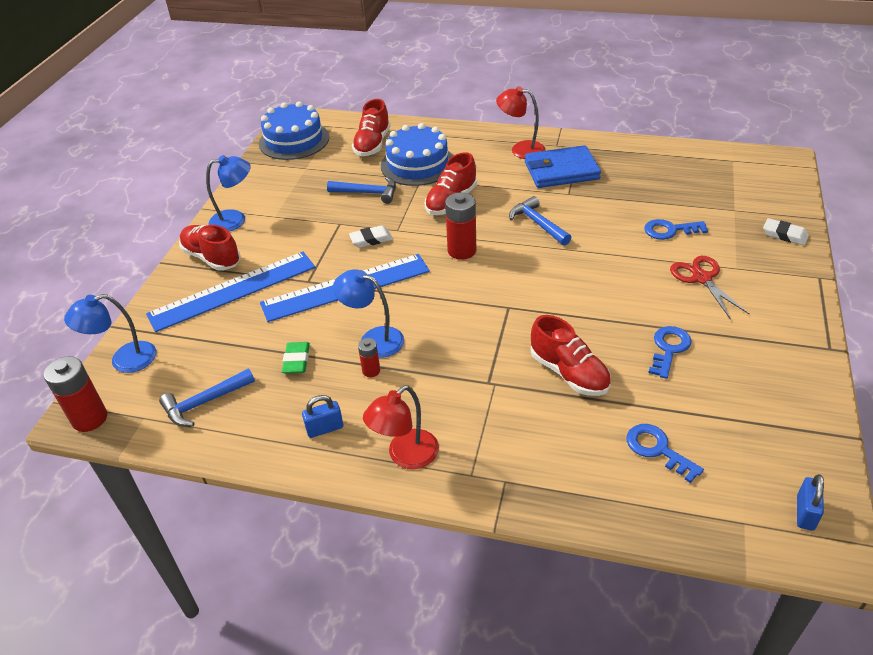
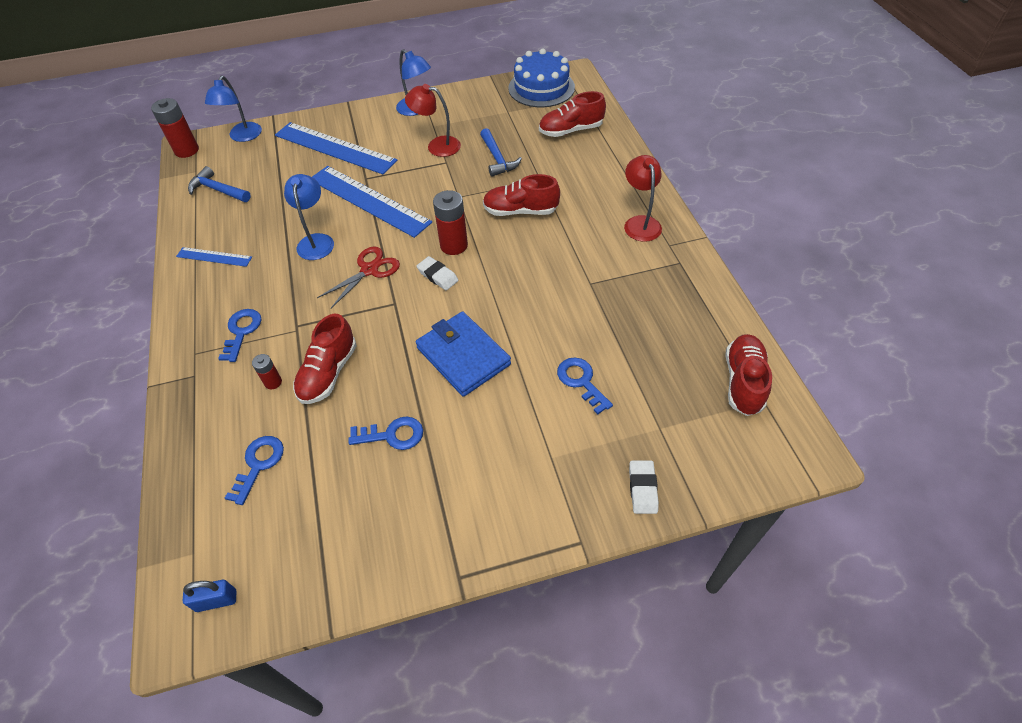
camera: 60 degrees right, 10 degrees up
blue lamp [64,294,156,373] -> blue lamp turned 120 degrees counterclockwise [205,76,262,142]
red shoe [179,225,241,271] -> red shoe moved to [725,334,772,416]
green eraser [282,342,310,374] -> none
blue padlock [302,395,343,438] -> blue ruler [176,247,252,267]
white eraser [349,225,393,248] -> white eraser moved to [416,256,459,290]
red battery [358,338,380,377] -> red battery moved to [252,354,282,390]
red lamp [363,385,439,469] -> red lamp moved to [405,84,461,157]
blue cake [381,123,453,186] -> none
blue hammer [509,196,571,245] -> none
blue wallet [525,145,601,188] -> blue wallet moved to [416,311,511,397]
red scissors [670,256,750,320] -> red scissors moved to [317,247,400,308]
none -> blue key [218,309,261,362]

